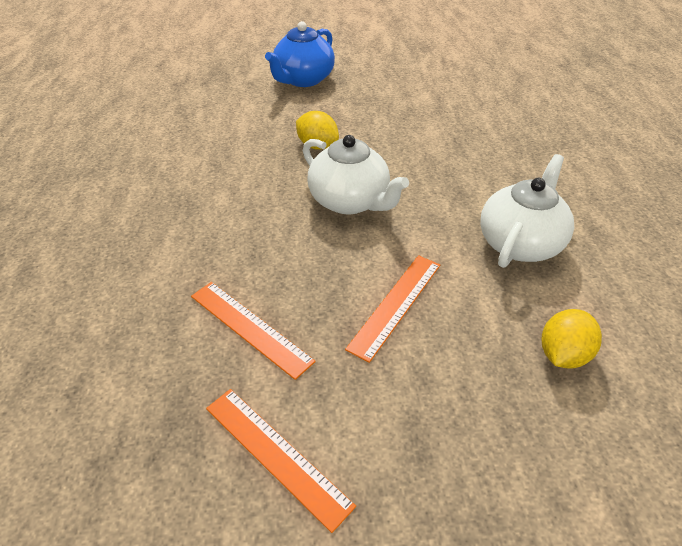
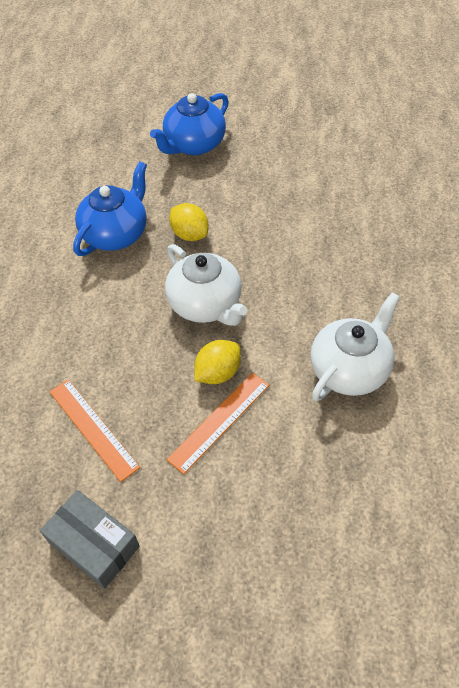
camera: 10 degrees right, 10 degrees up
orange ruler [206,389,356,533] -> grey box [40,490,140,589]
yellow lemon [542,309,602,368] -> yellow lemon moved to [194,340,241,384]
none -> blue teapot [73,161,147,256]

